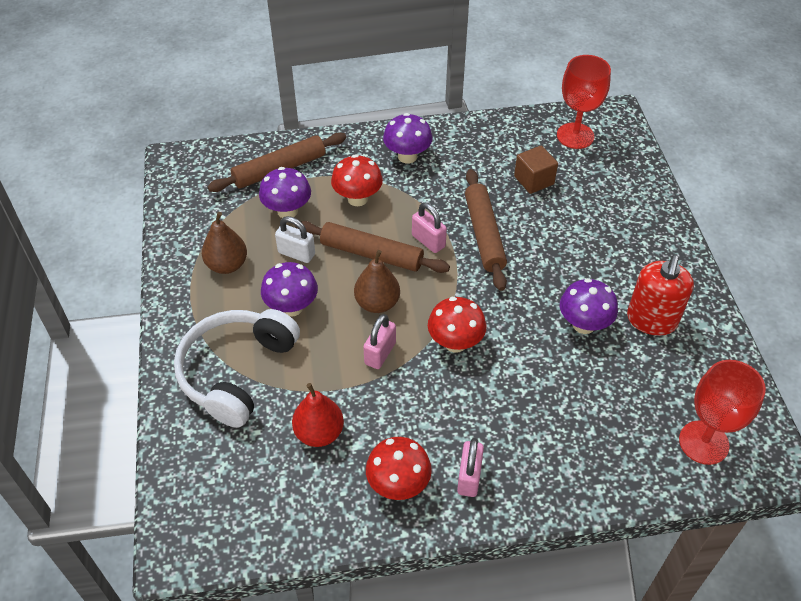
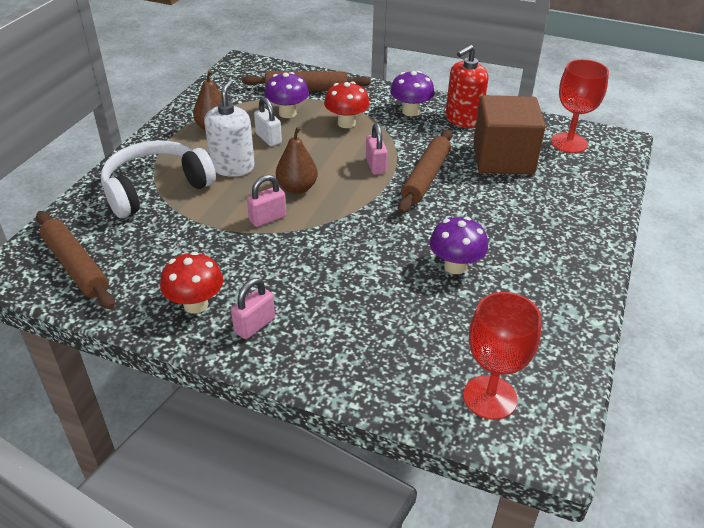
camera: 30 degrees right, 10 degrees down
purple mushroom [261,262,318,317] -> white soap dispenser [204,80,255,177]
red pear [292,383,344,447] -> none
brown rolling pin [296,221,450,273] -> brown rolling pin moved to [36,211,115,309]
red mushroom [428,297,487,352] -> none
brown cube [514,145,558,194] -> brown cube [473,95,545,174], size x1.95
red soap dispenser [627,255,694,336] -> red soap dispenser moved to [445,45,489,128]

